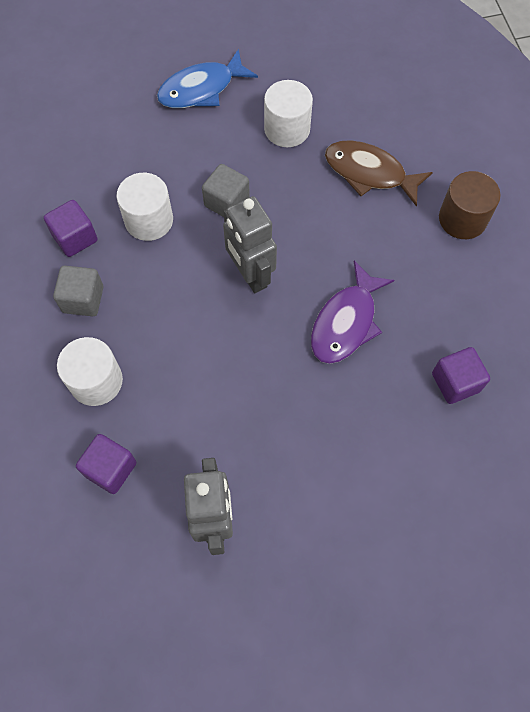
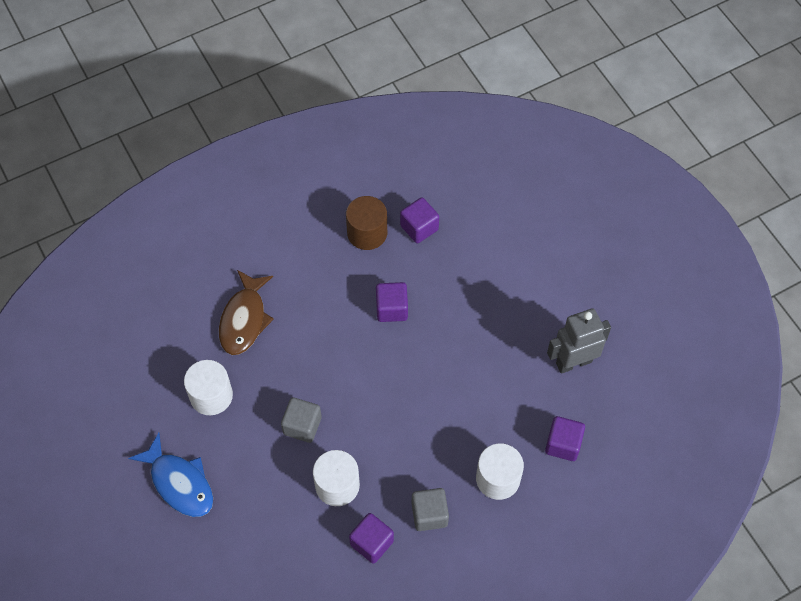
camera: 105 degrees left, 5 degrees down
grey robot [223,196,277,293] -> none
purple fish [311,261,395,364] -> purple cube [376,282,408,322]
brown cylinder [439,171,501,239] -> brown cylinder moved to [346,196,387,250]

